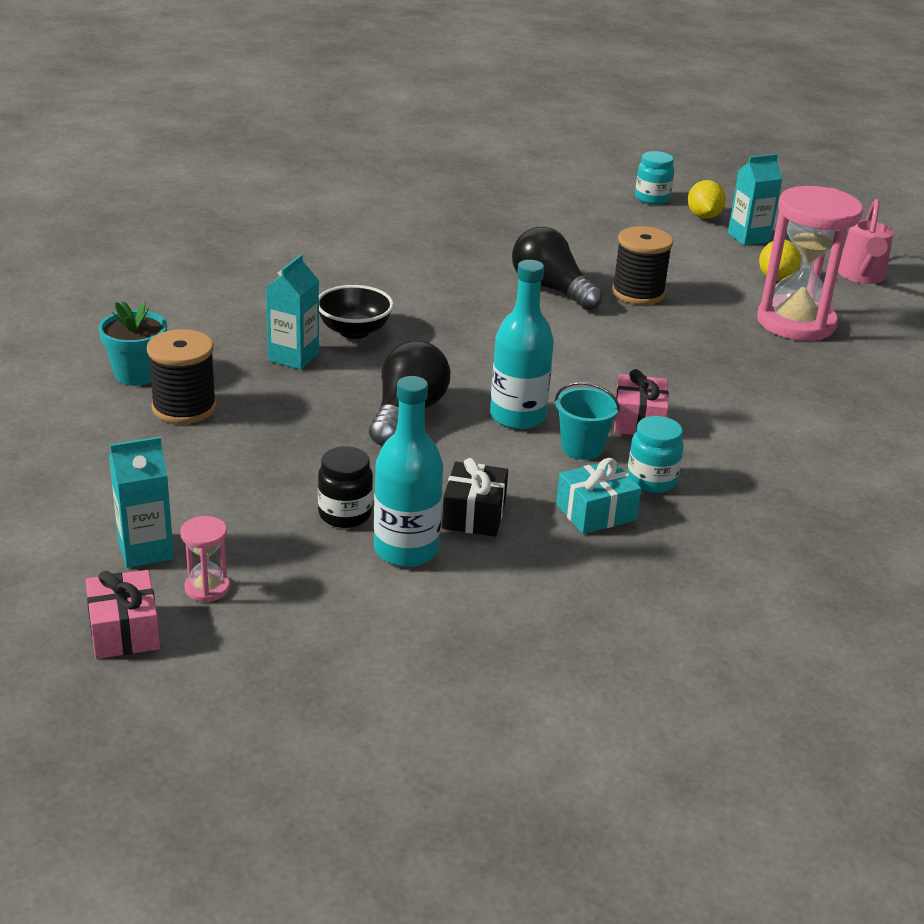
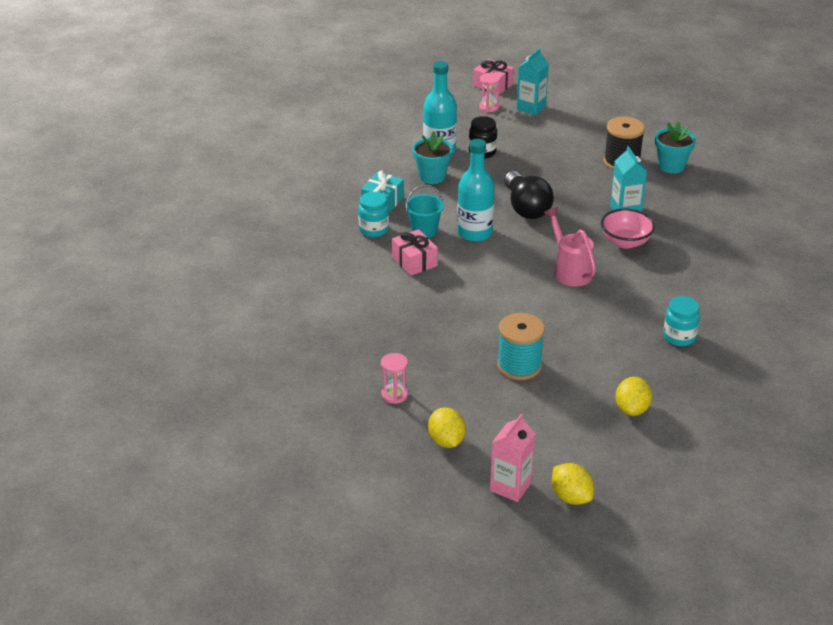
camera: 145 degrees right, 5 degrees up
black bowl [319,285,394,339] -> pink bowl [601,209,655,249]
black gift [442,458,508,537] -> turquoise flower pot [412,131,453,184]
black light bulb [512,227,603,310] -> none
black spool [612,226,673,305] -> turquoise spool [497,313,545,380]
turquoise jar [635,151,674,205] -> turquoise jar moved to [663,296,700,346]
turquoise carton [728,154,783,246] -> pink carton [490,414,535,502]
pink hourglass [757,186,863,341] -> pink hourglass [381,353,408,404], size x0.41
pink watering can [838,199,894,284] -> pink watering can moved to [544,207,596,287]
none -> yellow lemon [615,377,652,416]

